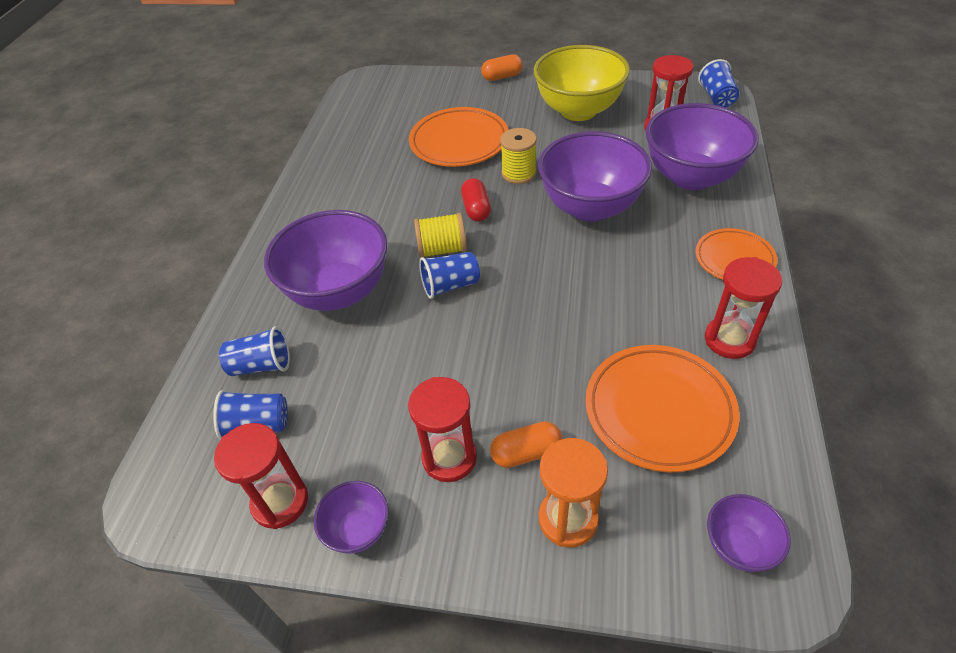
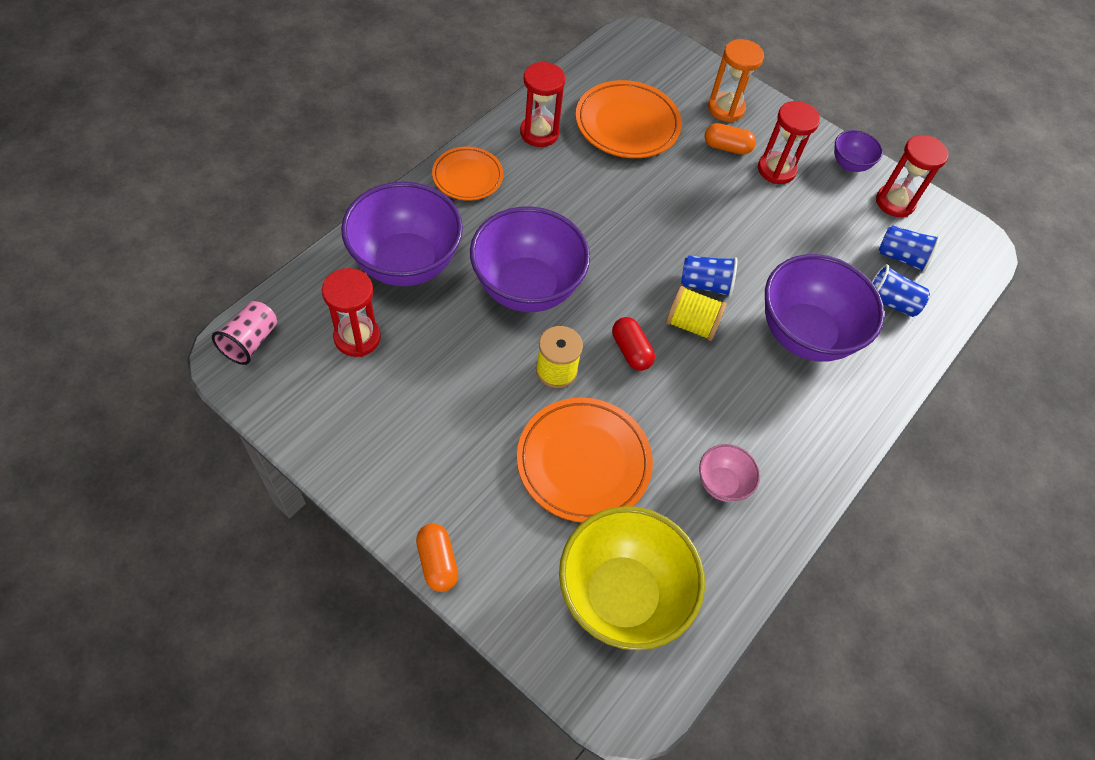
camera: 160 degrees left, 10 degrees up
red capsule [461,178,491,222] -> red capsule turned 45 degrees counterclockwise [612,317,655,371]
orange capsule [481,54,523,81] -> orange capsule turned 60 degrees clockwise [416,523,458,592]
yellow bowl [534,45,630,121] -> yellow bowl moved to [559,506,705,651]
blue cup [698,59,739,107] -> pink cup [212,301,277,365]
purple bowl [707,494,791,572] -> none
none -> pink bowl [699,444,760,502]

